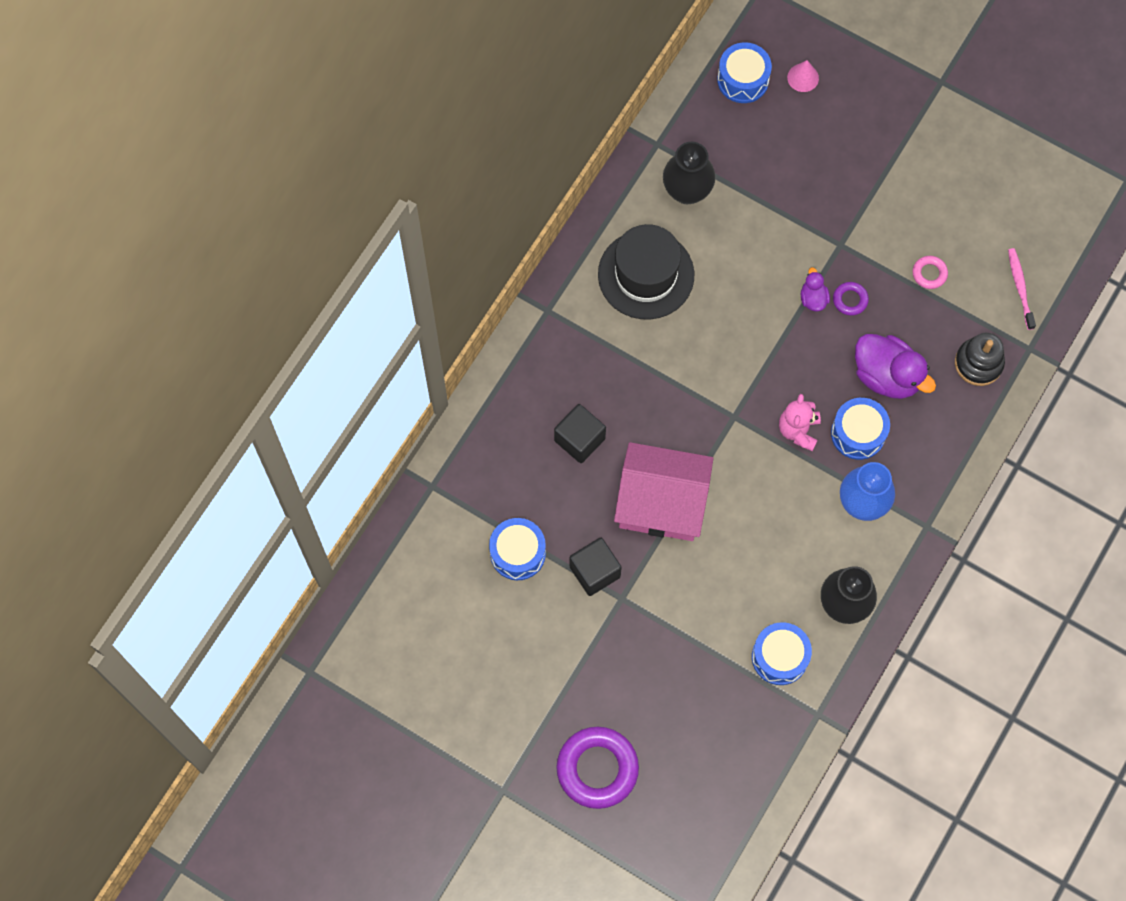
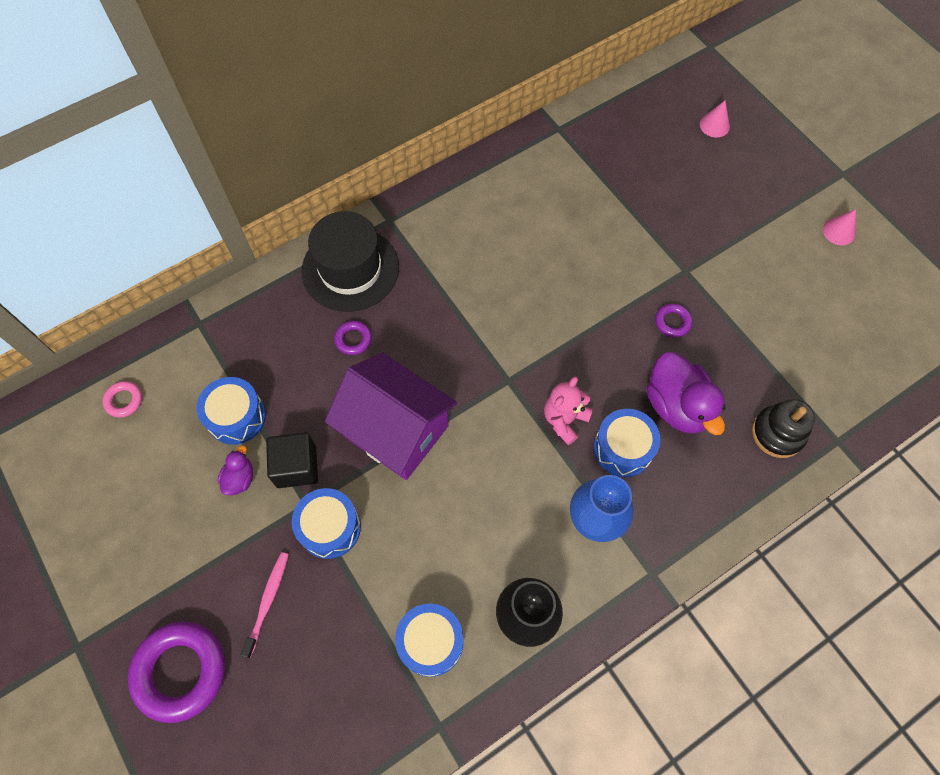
camera: 25 degrees right, 5 degrees down
black cube [554,404,606,463] -> purple ring [334,321,372,355]
black hat [598,224,694,320] -> black hat moved to [301,211,399,312]
pink house [614,442,713,541] -> purple house [325,353,457,480]
black vase [663,142,716,204] -> none
blue drum [717,42,772,103] -> blue drum moved to [292,488,361,559]
purple duck [801,267,830,311] -> purple duck moved to [218,445,253,495]
pink ring [913,256,948,289] -> pink ring moved to [102,381,142,417]
pink toothbrush [1008,248,1036,330] -> pink toothbrush moved to [241,552,289,658]
none -> pink cone [823,209,856,245]

